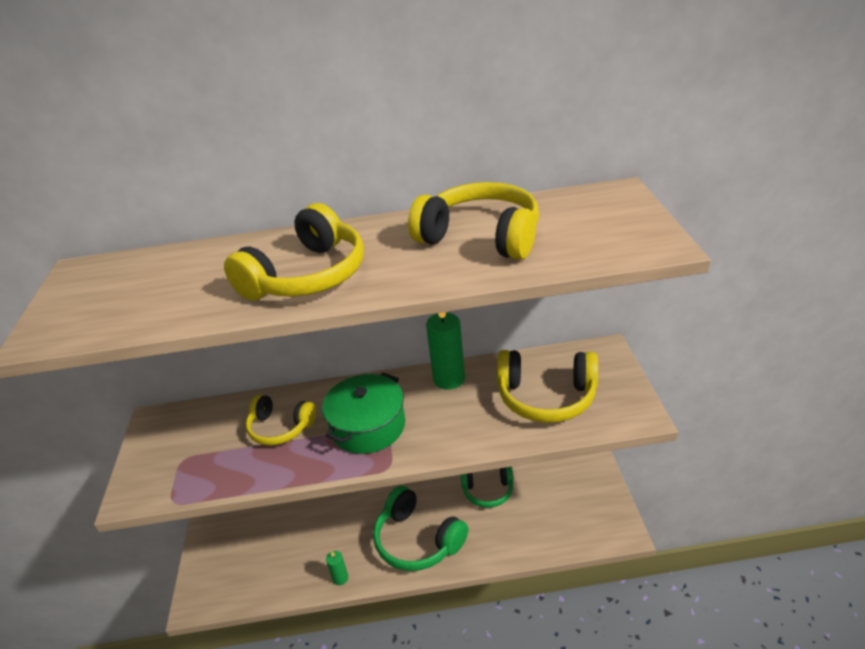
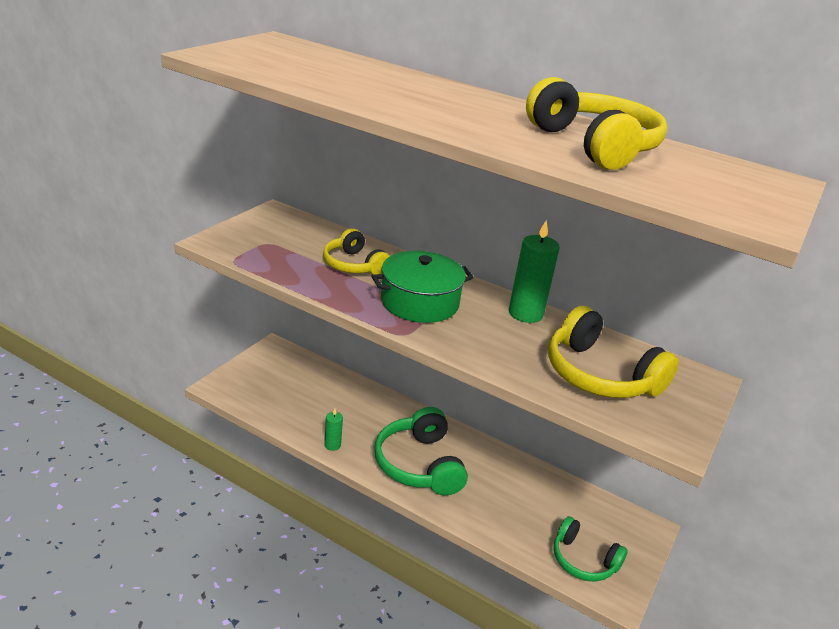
camera: 30 degrees right, 5 degrees down
yellow headphones [224,203,364,301] -> none
green headphones [460,467,514,508] -> green headphones moved to [553,516,628,582]

